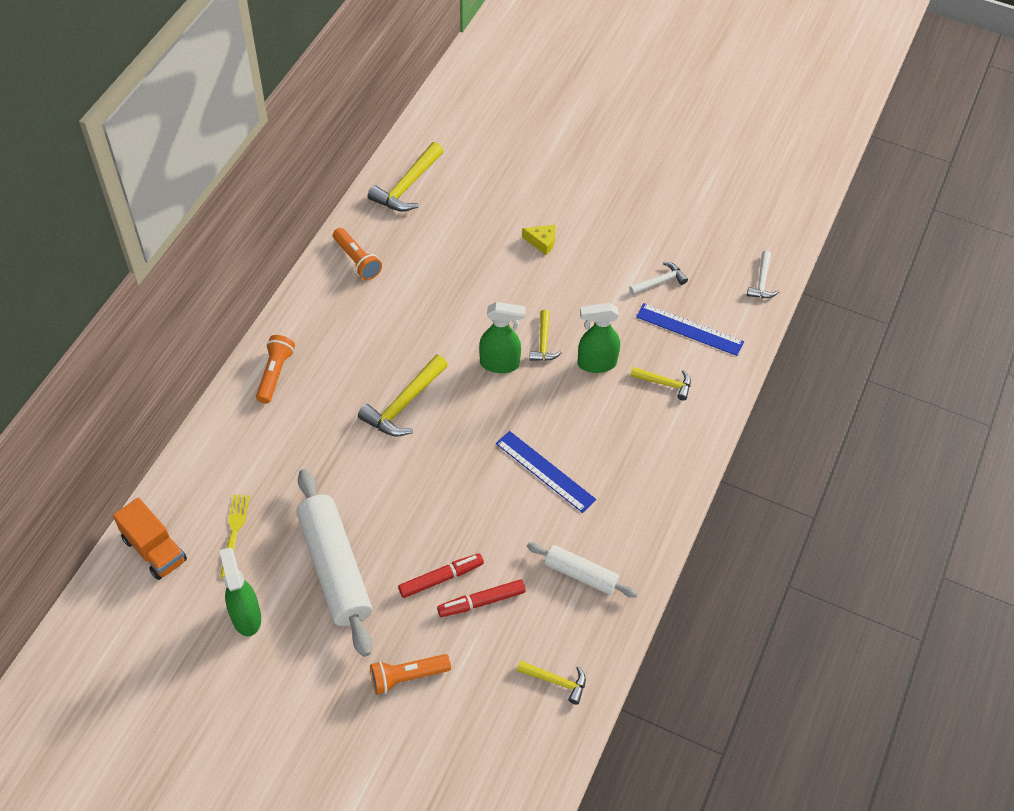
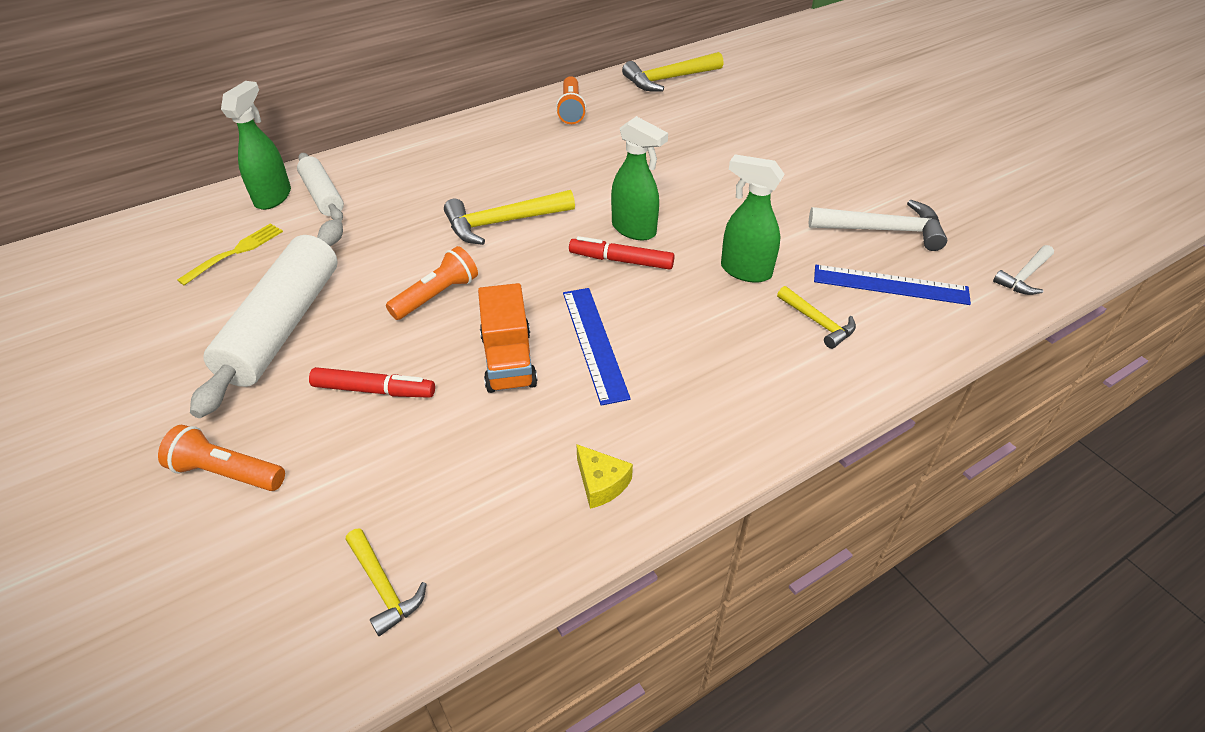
camera: 35 degrees right, 10 degrees down
orange truck [113,498,187,580] -> orange truck moved to [478,283,538,393]
green spray bottle [219,547,261,636] -> green spray bottle moved to [221,81,291,210]
orange flashlight [256,335,295,404] -> orange flashlight moved to [386,246,478,320]
red marker [437,580,526,617] -> red marker moved to [569,236,675,269]
yellow cheese [522,225,556,255] -> yellow cheese moved to [576,444,633,509]
white rolling pin [527,542,638,598] -> white rolling pin moved to [297,153,344,221]
yellow hammer [529,309,562,361] -> none
white hammer [629,262,688,295] -> white hammer [809,200,947,251], size x1.68
blue ruler [636,303,744,356] -> blue ruler turned 45 degrees counterclockwise [814,265,971,305]

